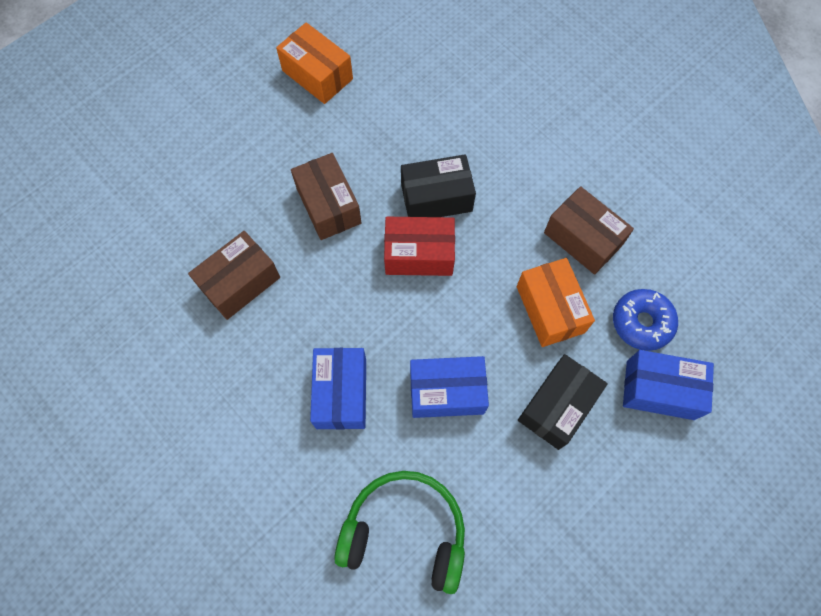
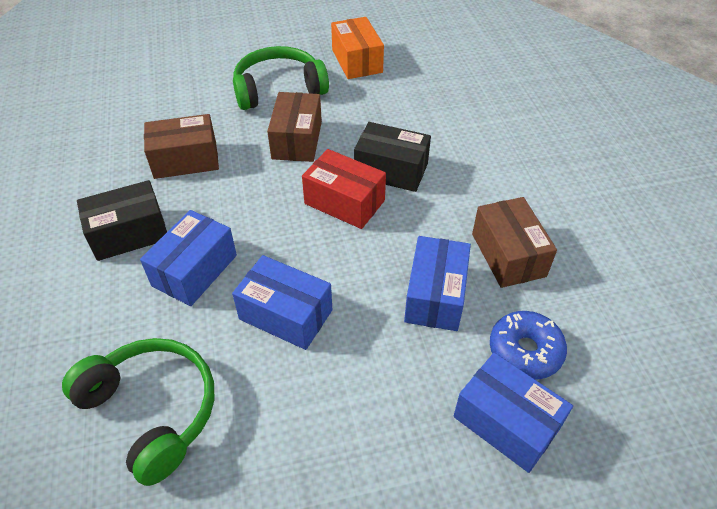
camera: 30 degrees right, 20 degrees down
orange box [517,258,595,347] -> blue box [404,236,471,331]
black box [518,354,608,450] -> black box moved to [77,180,167,261]
none -> green headphones [233,46,329,110]

